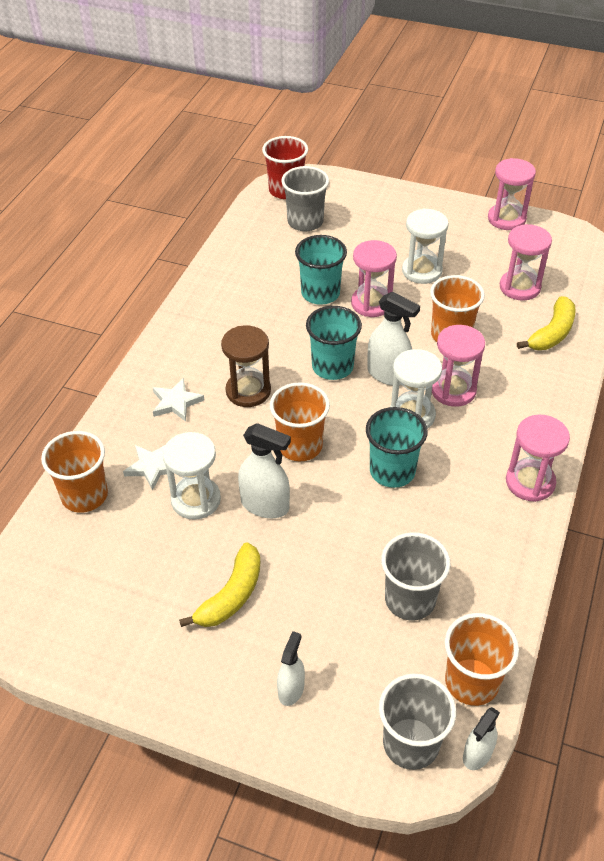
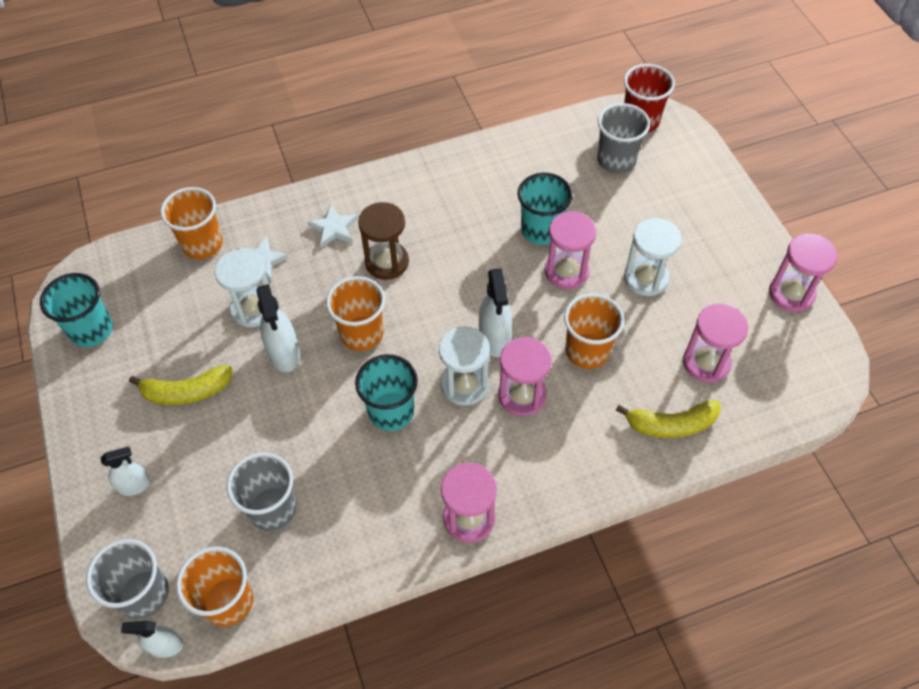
camera: 50 degrees right, 10 degrees up
turquoise cup [306,306,362,380] -> turquoise cup moved to [40,273,113,347]

